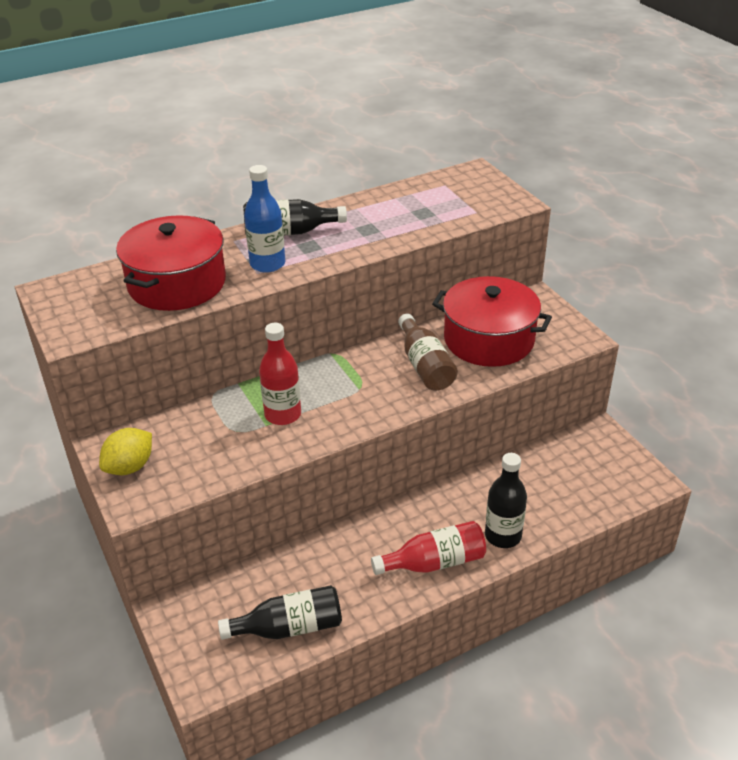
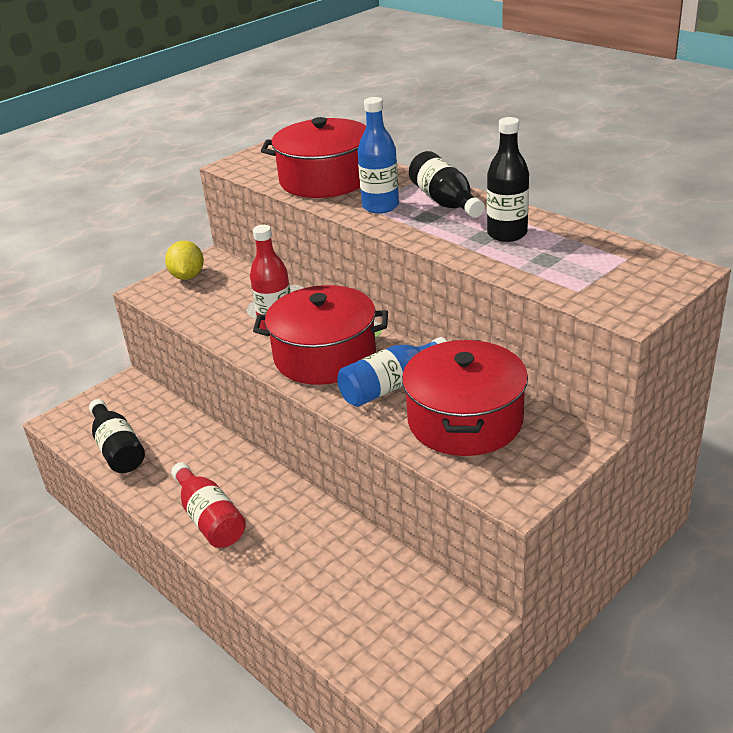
camera: 75 degrees right, 5 degrees down
yellow lemon [99,428,152,475] -> yellow lemon turned 60 degrees clockwise [165,241,204,280]
brown bottle [398,314,458,391] -> blue bottle [337,337,447,407]
black bottle [485,453,527,548] -> black bottle moved to [487,117,529,242]
none -> red pot [253,285,388,385]

